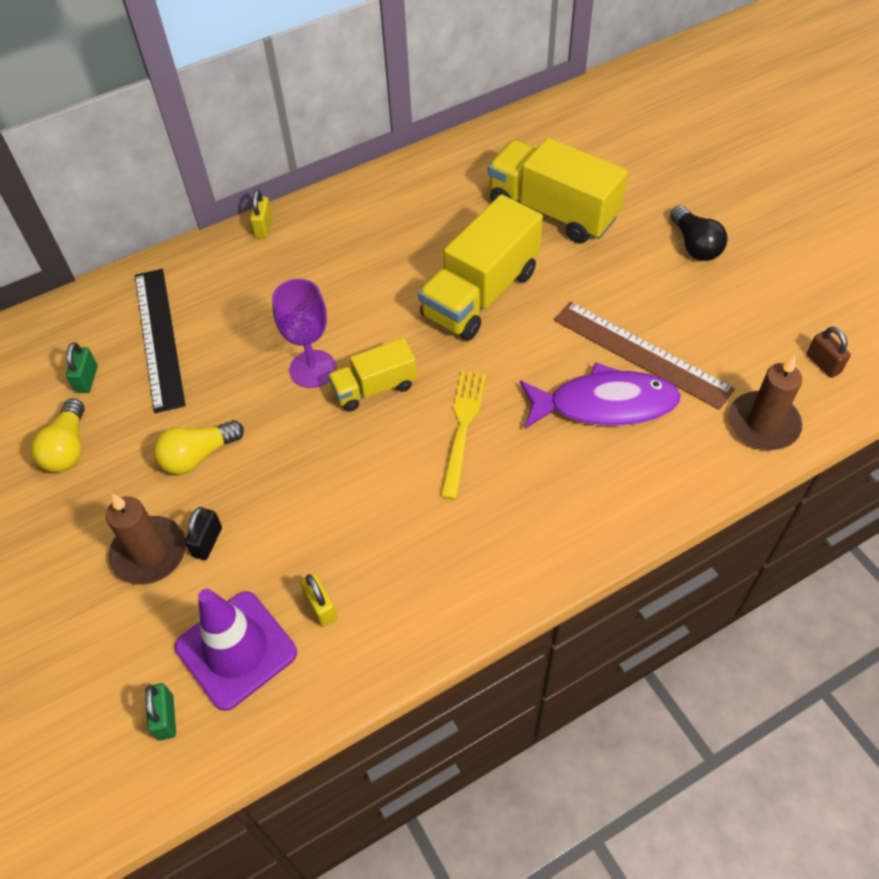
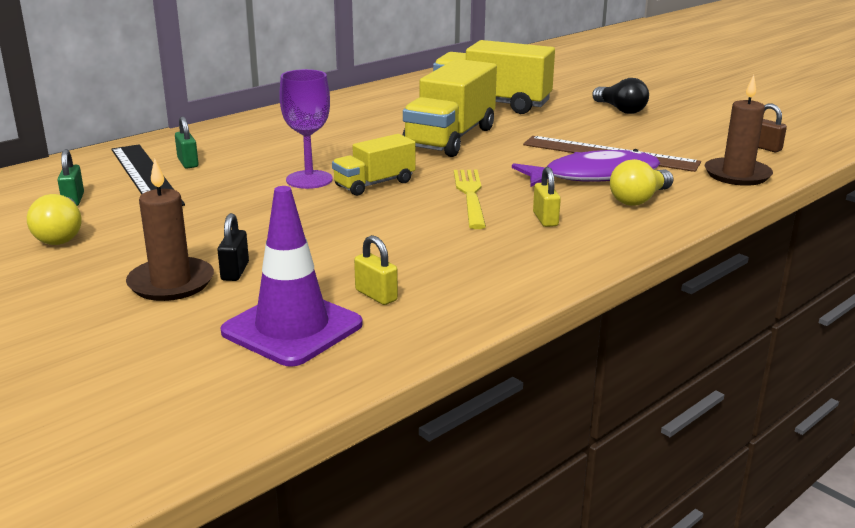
camera: 15 degrees left, 30 degrees down
green padlock [145,683,176,741] -> green padlock moved to [175,116,199,168]
yellow light bulb [154,420,244,474] -> yellow light bulb moved to [610,159,673,206]
yellow padlock [250,189,272,238] -> yellow padlock moved to [533,167,561,227]

